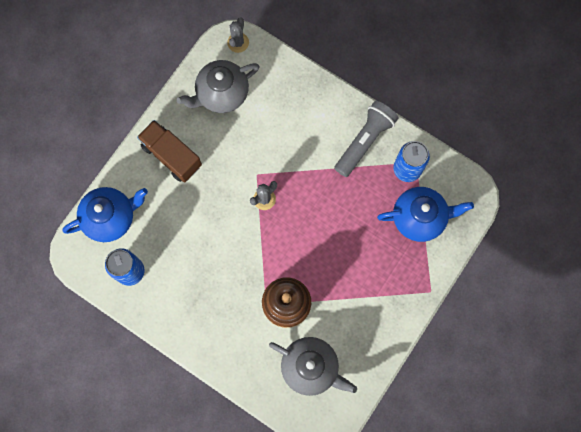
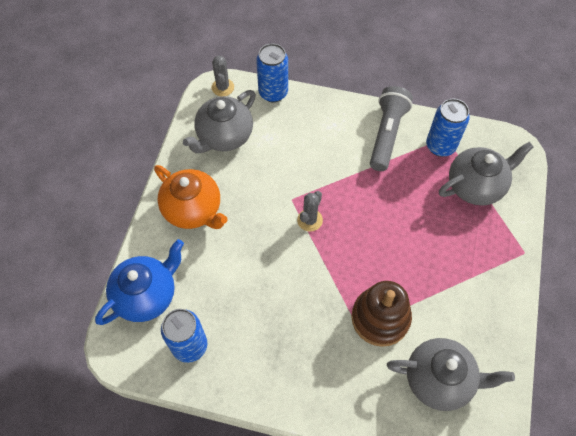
camera: 20 degrees left, 15 degrees down
brown truck [137,120,202,183] -> orange teapot [154,165,228,229]
blue teapot [377,187,474,242] -> grey teapot [439,142,533,206]
none -> blue can [256,43,288,102]

